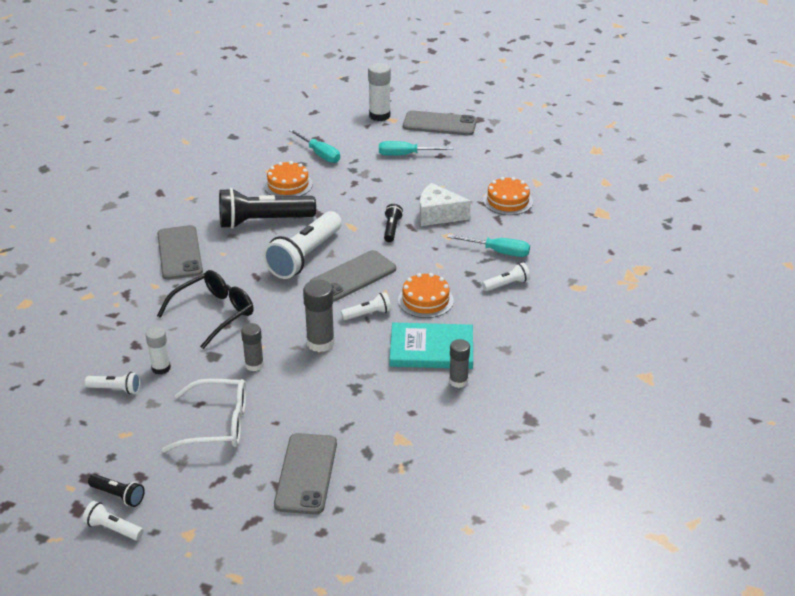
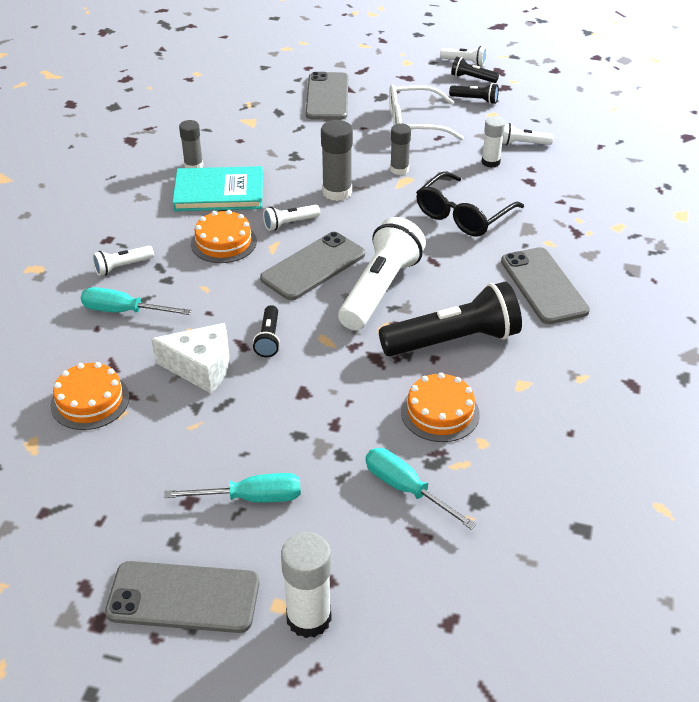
camera: 175 degrees right, 5 degrees up
none -> black flashlight [449,83,499,104]

